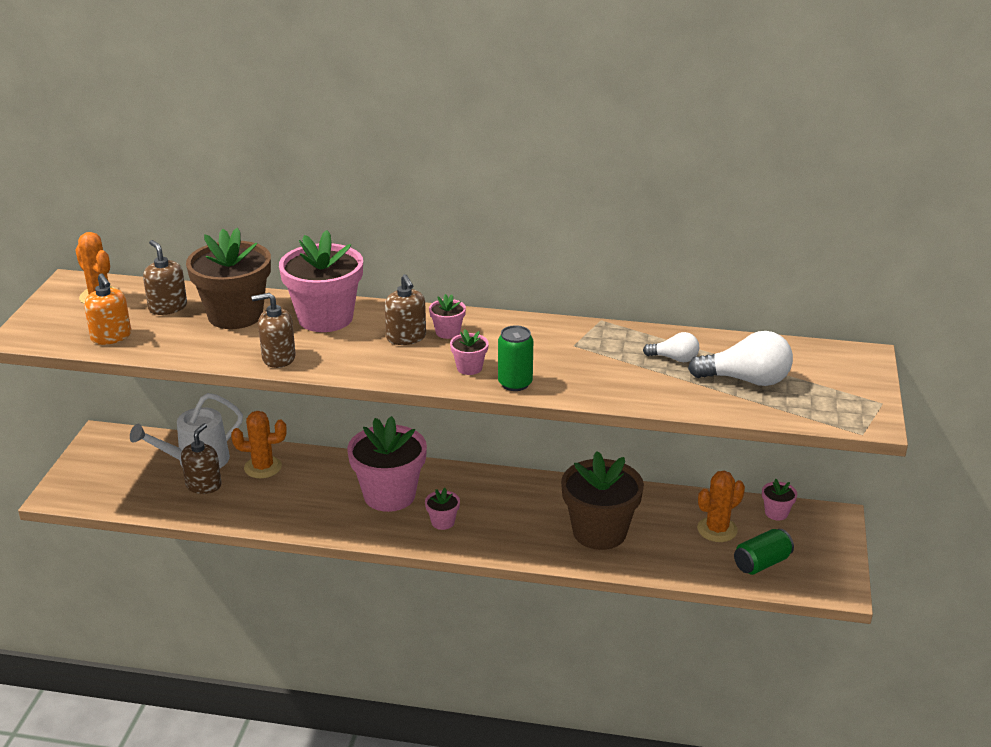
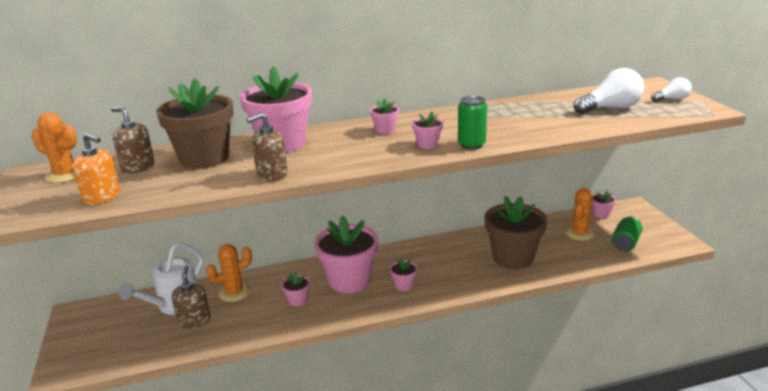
camera: 25 degrees left, 5 degrees down
brown soap dispenser [385,274,426,345] -> none
white light bulb [643,332,699,362] -> white light bulb moved to [651,77,692,102]
none -> pink flower pot [281,272,310,307]

